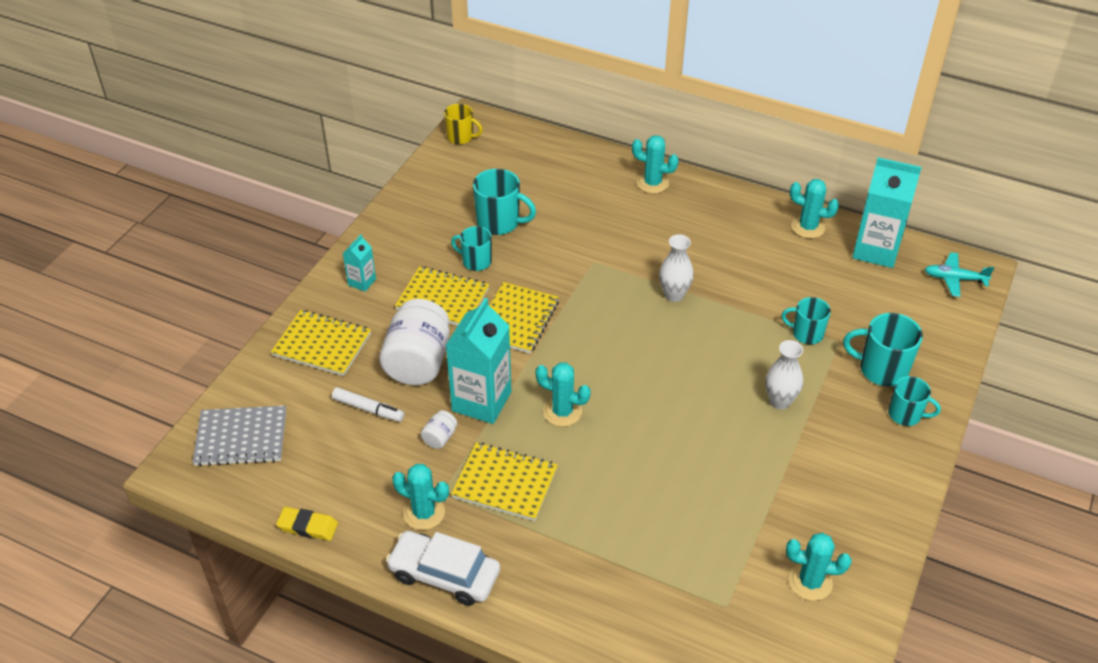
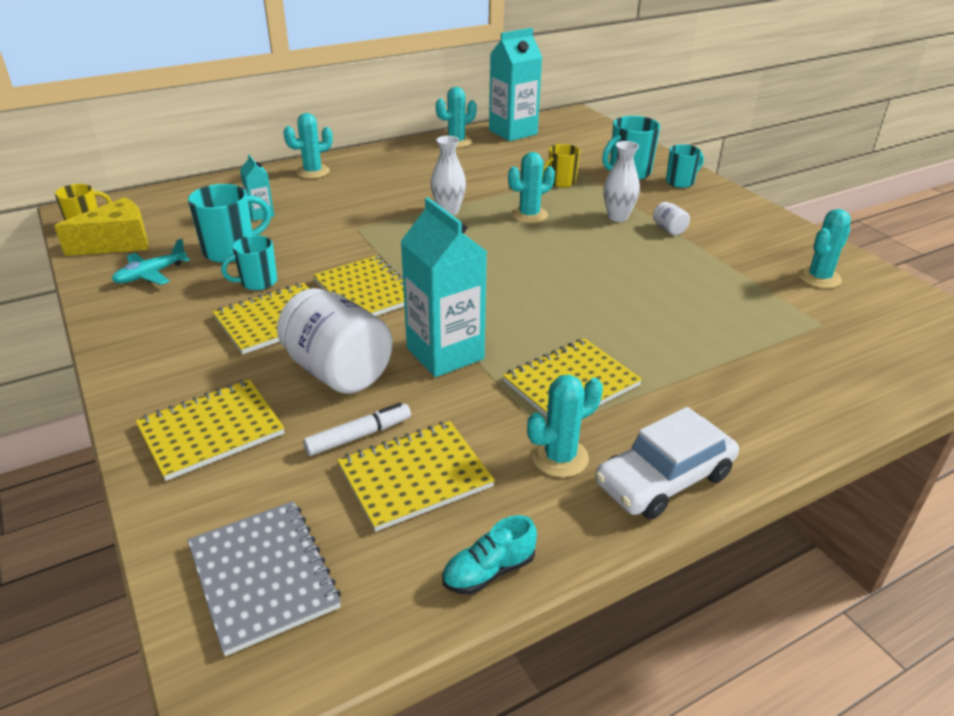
camera: 55 degrees left, 10 degrees down
grey notebook [193,406,286,466] -> grey notebook turned 60 degrees counterclockwise [188,501,341,656]
yellow eraser [276,507,338,541] -> turquoise shoe [442,515,537,594]
turquoise carton [343,234,376,292] -> turquoise carton moved to [240,154,275,221]
white jar [421,410,457,449] -> white jar moved to [653,202,690,235]
turquoise cactus [535,363,591,427] -> turquoise cactus moved to [508,152,555,223]
turquoise mug [781,297,831,344] -> yellow mug [543,144,580,187]
turquoise plane [925,252,994,297] -> turquoise plane moved to [112,239,190,285]
none -> yellow cheese [54,197,149,256]
none -> yellow notebook [337,421,495,532]

